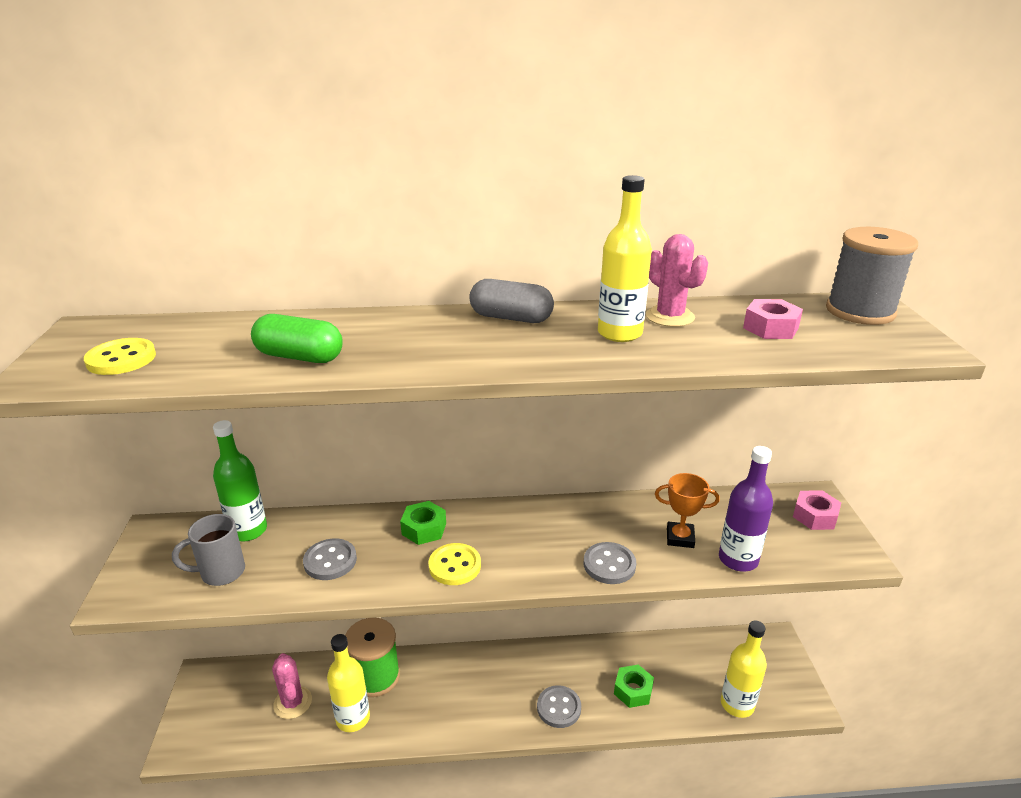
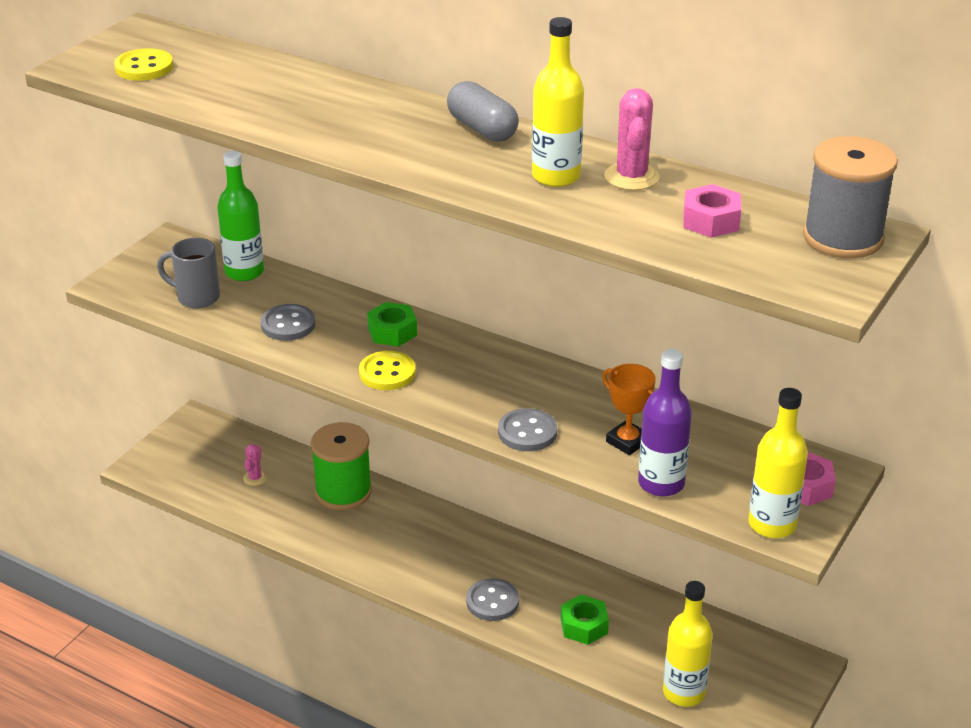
camera: 35 degrees right, 5 degrees up
green capsule [251,314,343,363] -> none
pink cactus [272,653,312,719] -> pink cactus [243,444,267,486], size x0.58
yellow bottle [327,634,370,732] -> yellow bottle moved to [748,388,808,538]

